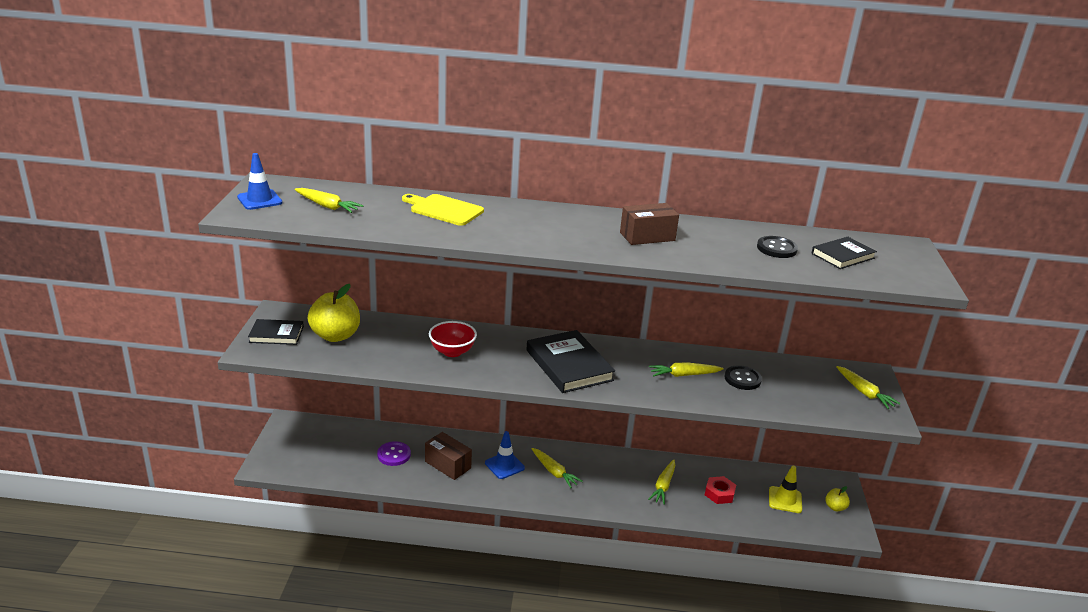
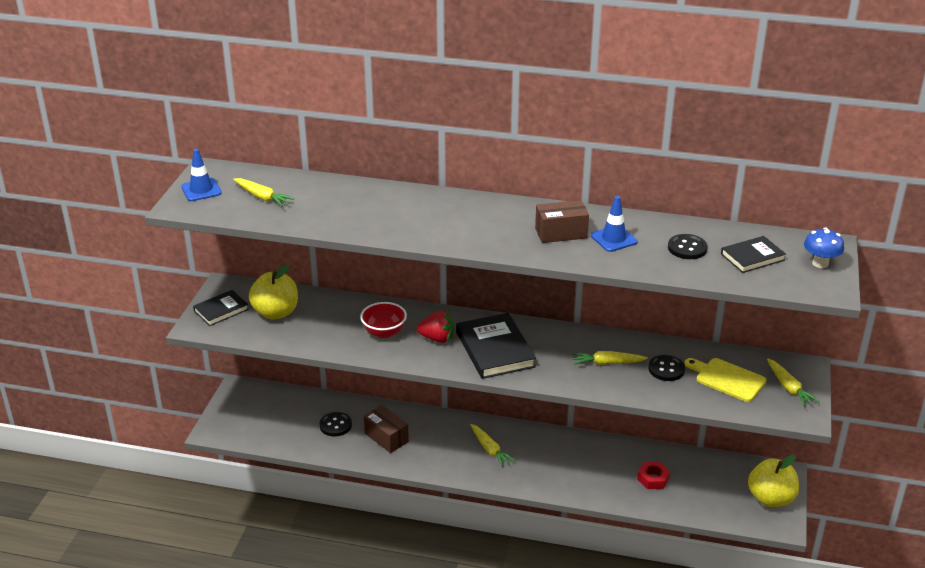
camera: 10 degrees right, 5 degrees up
black book [248,319,304,345] -> black book turned 45 degrees counterclockwise [193,290,249,326]
purple button [377,441,411,466] -> black button [319,412,352,436]
yellow cutting board [402,194,484,226] -> yellow cutting board moved to [684,358,766,402]
blue traffic cone [485,431,525,479] -> blue traffic cone moved to [591,196,637,252]
yellow carrot [648,459,675,505] -> none
yellow traffic cone [769,466,802,513] -> none
yellow apple [825,486,850,511] -> yellow apple [748,455,799,507], size x2.09
none -> red strawberry [417,311,454,343]
none -> blue mushroom [804,228,844,268]

